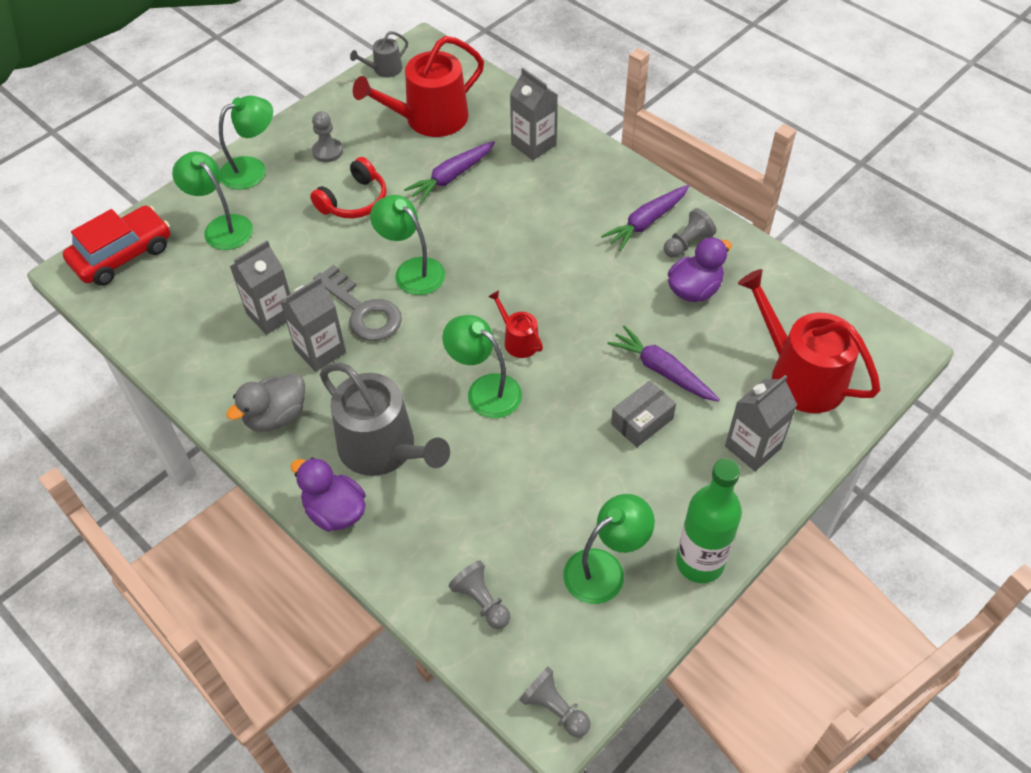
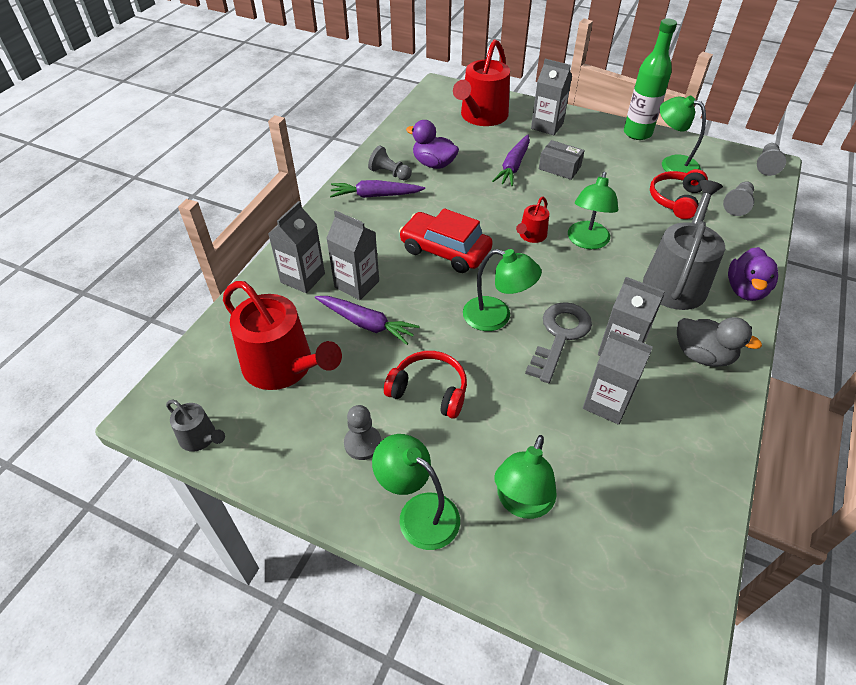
camera: 110 degrees left, 5 degrees down
red car [63,206,170,286] -> red car moved to [399,208,493,273]
green lamp [370,195,445,295] -> green lamp turned 90 degrees counterclockwise [463,249,542,331]
purple carrot [601,185,689,251] -> purple carrot turned 150 degrees clockwise [330,180,425,198]
none -> grey carton [326,210,379,300]
none -> red headphones [650,169,708,219]

